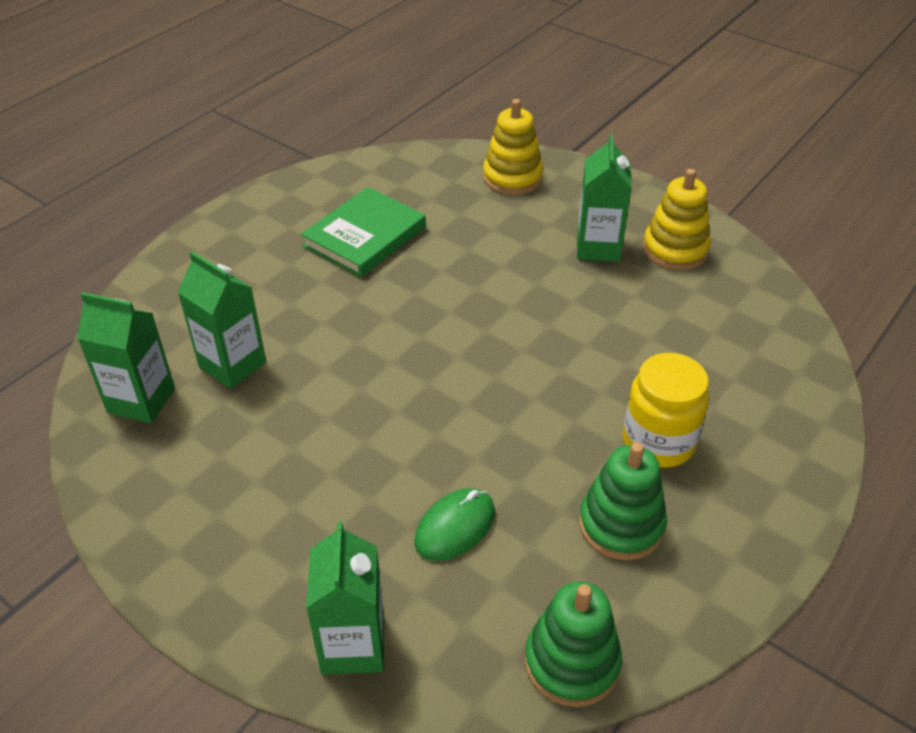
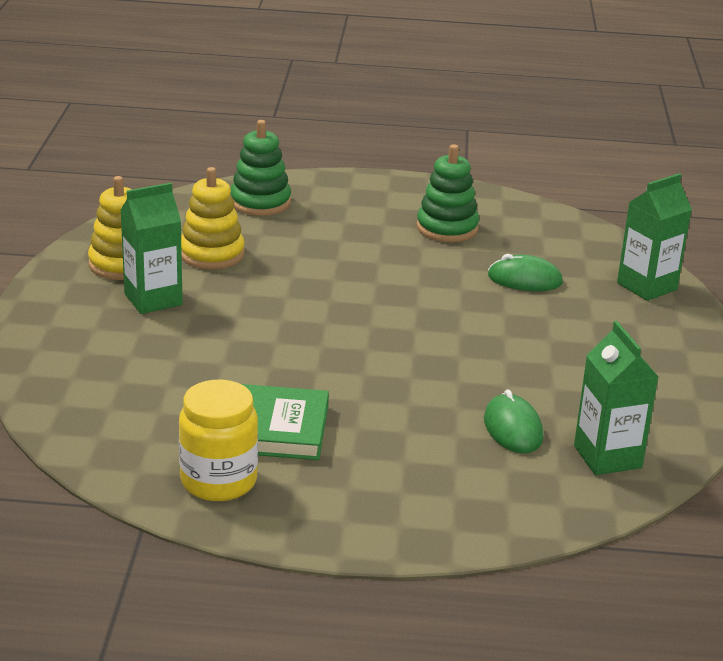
camera: 125 degrees left, 15 degrees down
green carton [177,251,266,389] -> green mouse [484,389,543,453]
yellow stacking toy [483,99,543,195] -> yellow stacking toy moved to [181,167,245,269]
green stacking toy [525,581,622,707] -> green stacking toy moved to [231,120,291,216]
yellow jar [623,353,709,468] -> yellow jar moved to [179,380,258,501]

